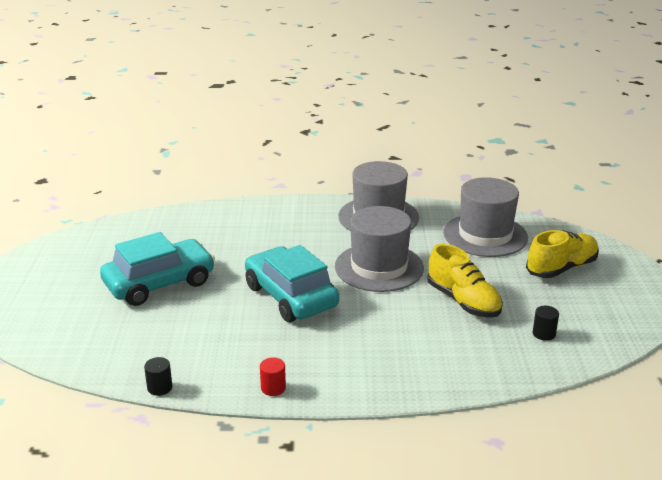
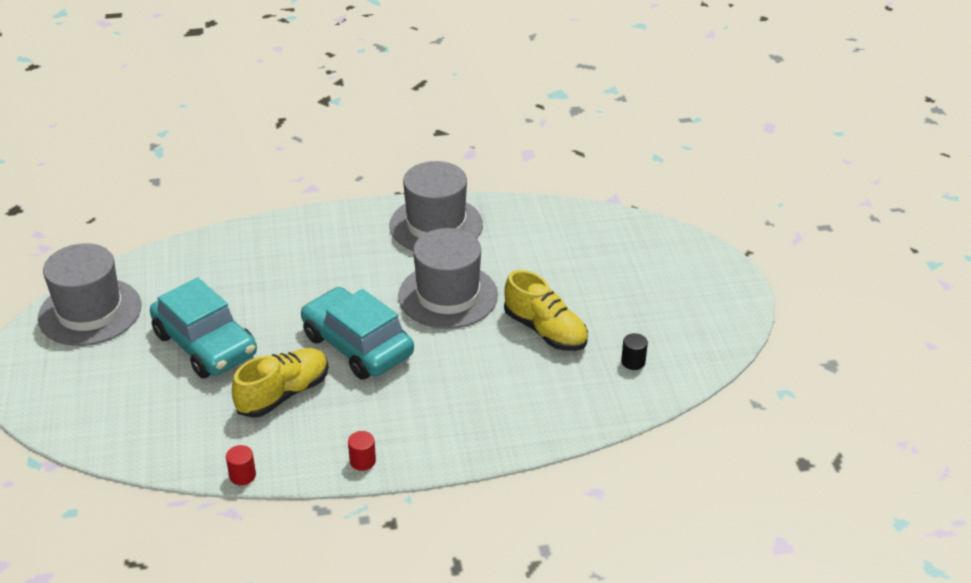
camera: 10 degrees left, 10 degrees up
turquoise car [100,232,215,306] -> turquoise car turned 90 degrees clockwise [150,277,257,378]
black cylinder [144,357,172,396] -> red cylinder [226,445,256,485]
grey hat [443,177,528,257] -> grey hat moved to [38,243,142,346]
yellow shoe [526,230,599,278] -> yellow shoe moved to [232,348,329,418]

